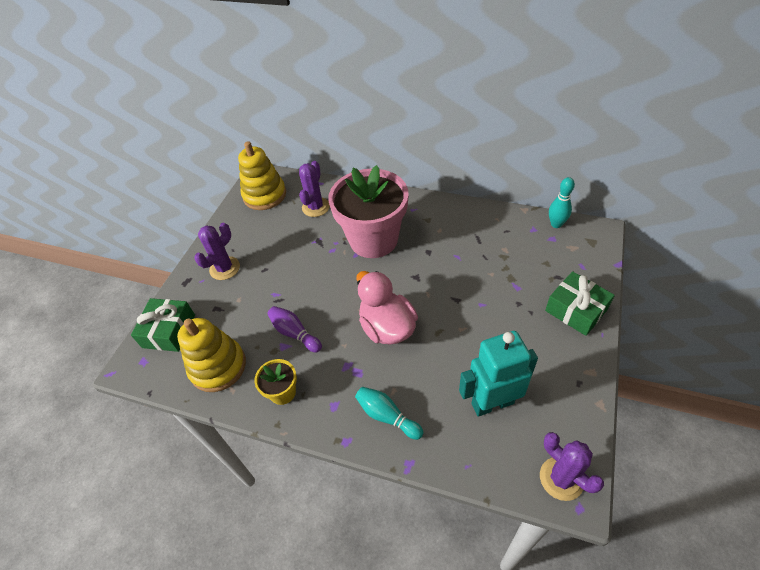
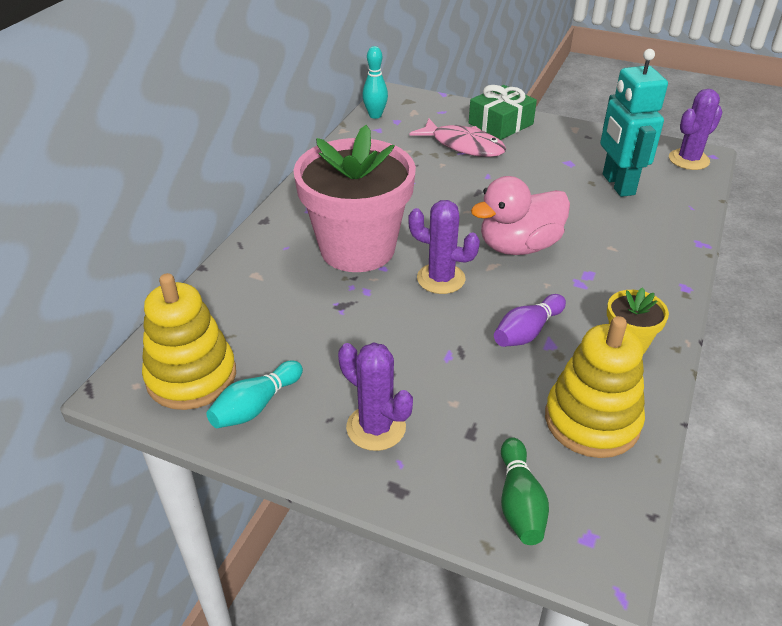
camera: 90 degrees left, 10 degrees down
green gift [131,298,195,352] -> green bowling pin [501,437,549,545]
purple cactus [299,161,330,217] -> purple cactus moved to [408,200,480,294]
turquoise bowling pin [355,387,424,440] -> turquoise bowling pin moved to [206,360,303,428]
none -> pink fish [409,118,506,157]

